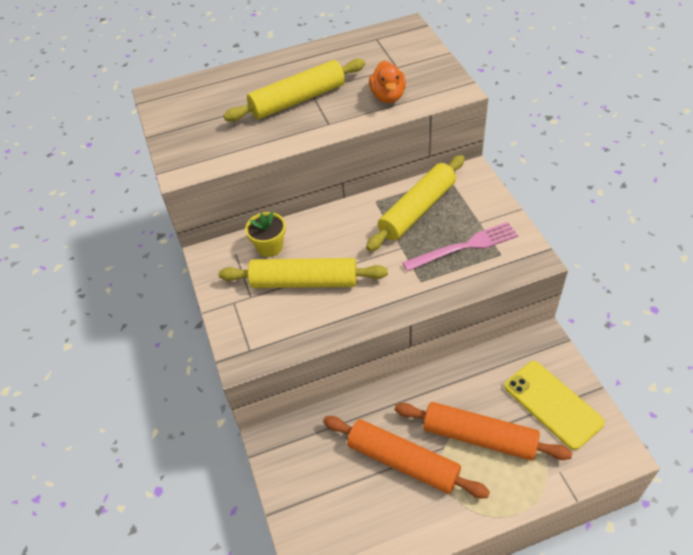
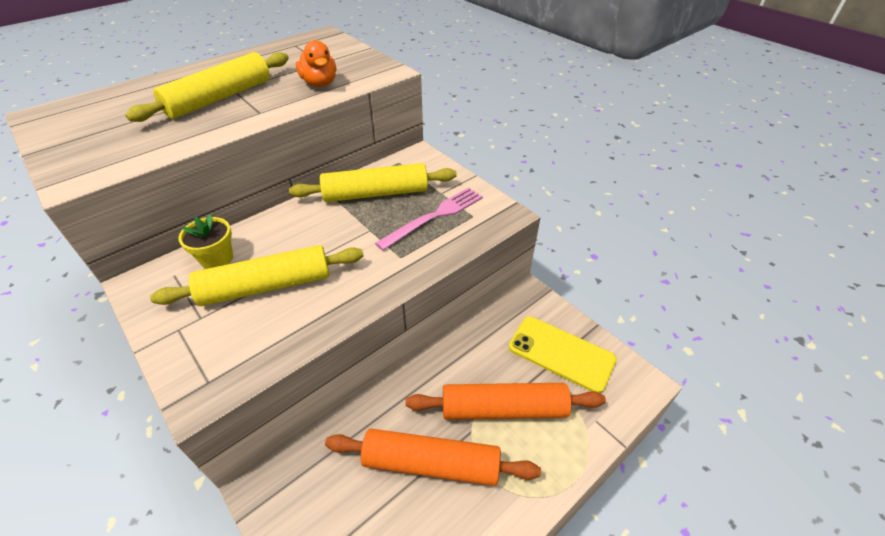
camera: 25 degrees left, 5 degrees down
yellow rolling pin [366,155,465,251] -> yellow rolling pin turned 60 degrees clockwise [289,163,457,202]

